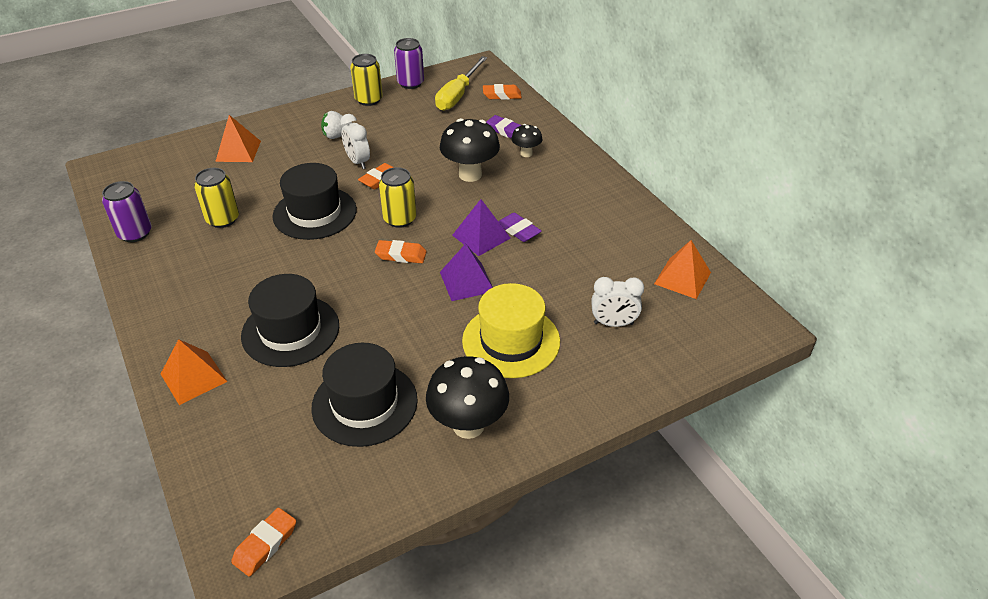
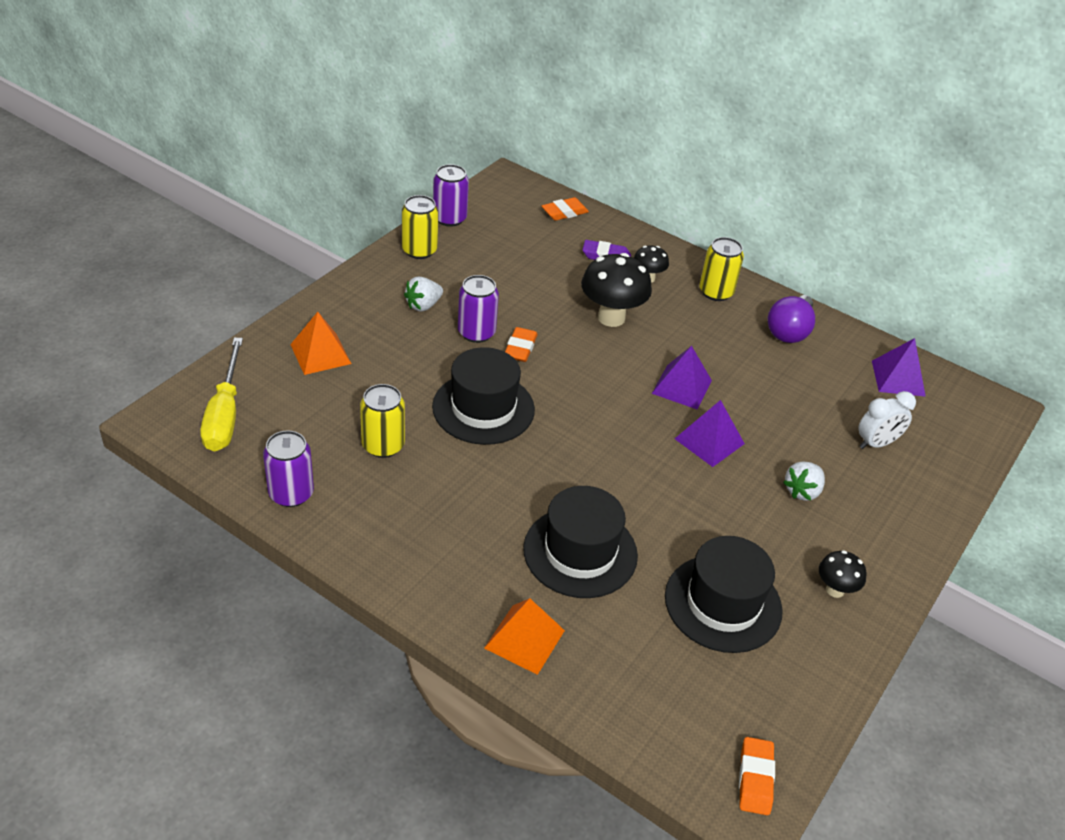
camera: 30 degrees left, 0 degrees up
white clock [340,114,370,169] -> purple can [458,275,499,343]
orange eraser [375,240,427,263] -> none
yellow can [379,167,417,228] -> yellow can moved to [699,237,744,301]
black mushroom [426,356,509,439] -> black mushroom [819,550,866,598], size x0.54
yellow screwdriver [435,56,487,111] -> yellow screwdriver moved to [200,338,243,451]
yellow hat [462,283,560,378] -> white strawberry [783,461,825,501]
purple eraser [498,212,542,242] -> none
orange pyramid [654,240,711,299] -> purple pyramid [872,338,926,397]
none -> purple light bulb [768,295,815,343]

